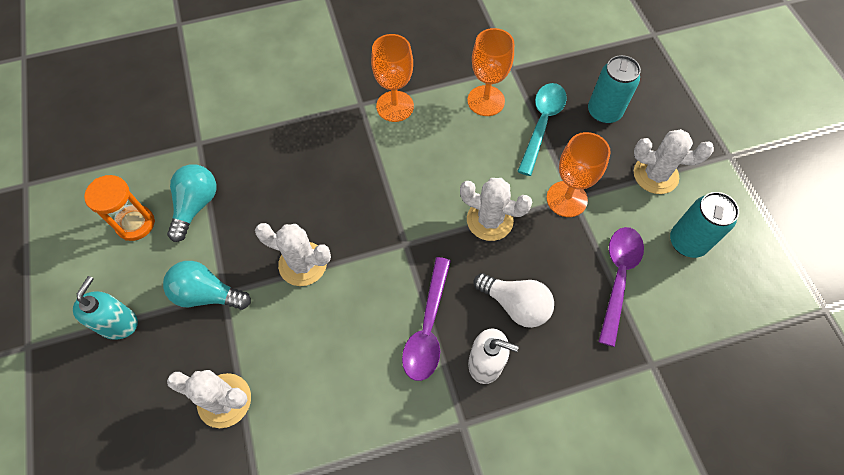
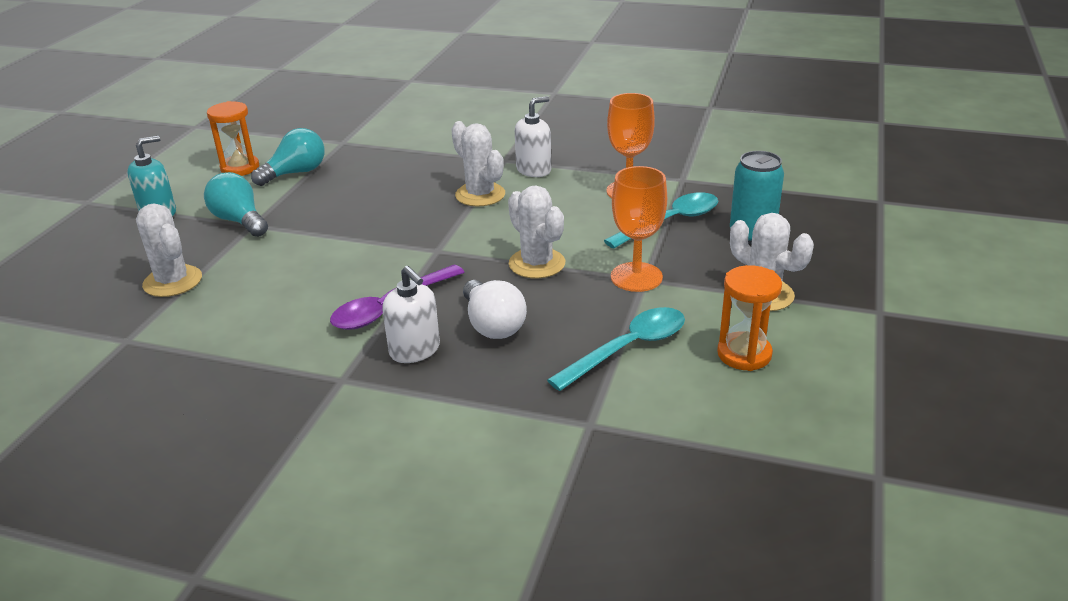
camera: 35 degrees right, 30 degrees down
white cactus [255,223,331,286] -> white cactus moved to [451,121,505,207]
orange goblet [371,34,414,122] -> white soap dispenser [515,96,551,177]
purple spoon [598,227,644,347] -> turquoise spoon [547,307,685,391]
turquoise can [670,192,739,258] -> orange hourglass [717,265,782,371]

